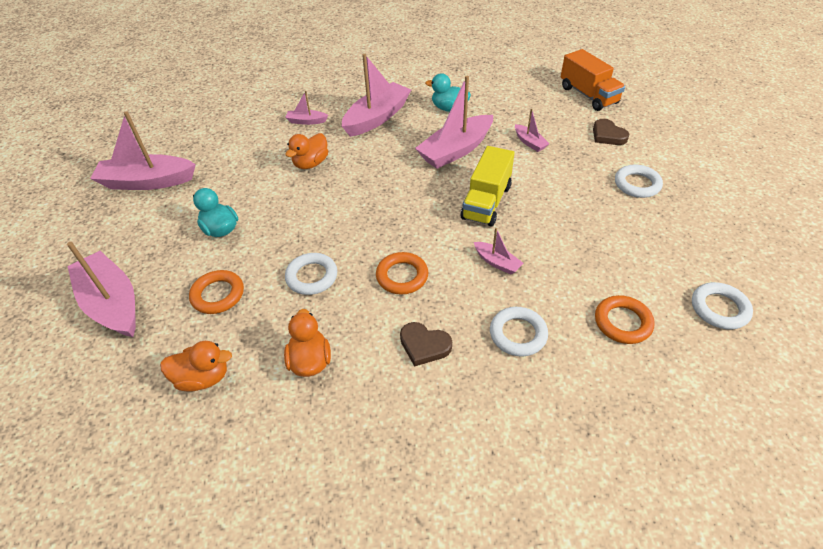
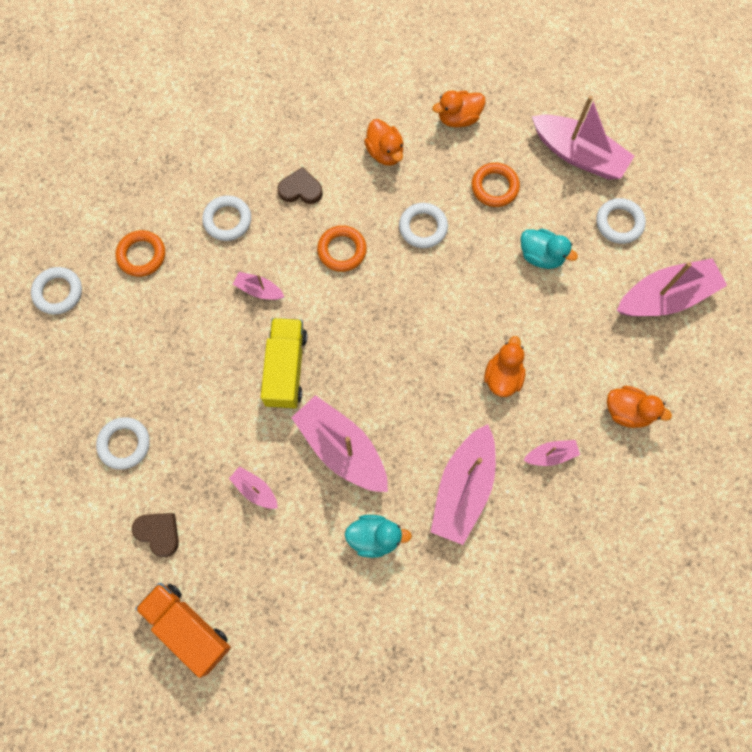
camera: 160 degrees right, 25 degrees up
pink boat [415,76,493,169] -> pink boat turned 75 degrees counterclockwise [291,395,388,492]
none -> white ring [596,198,646,244]
none -> orange duck [607,386,672,428]

